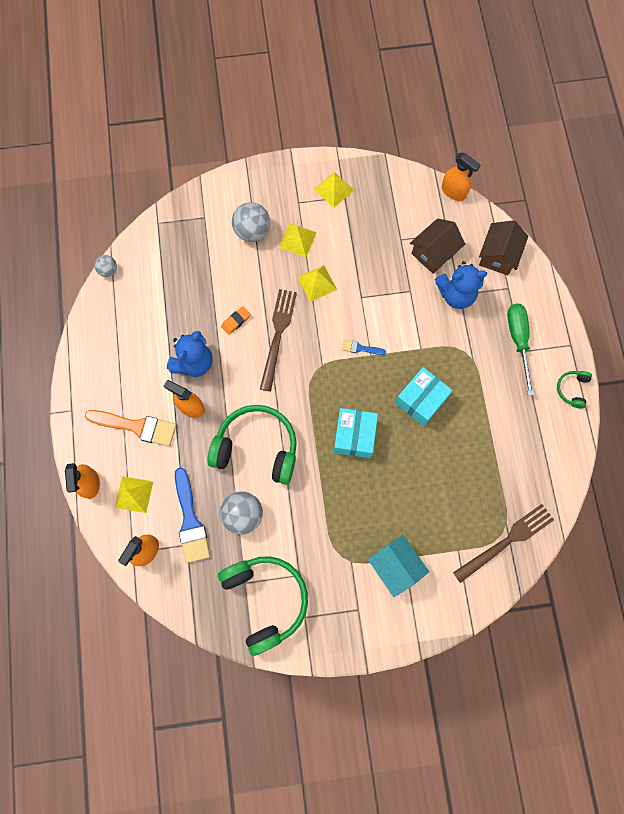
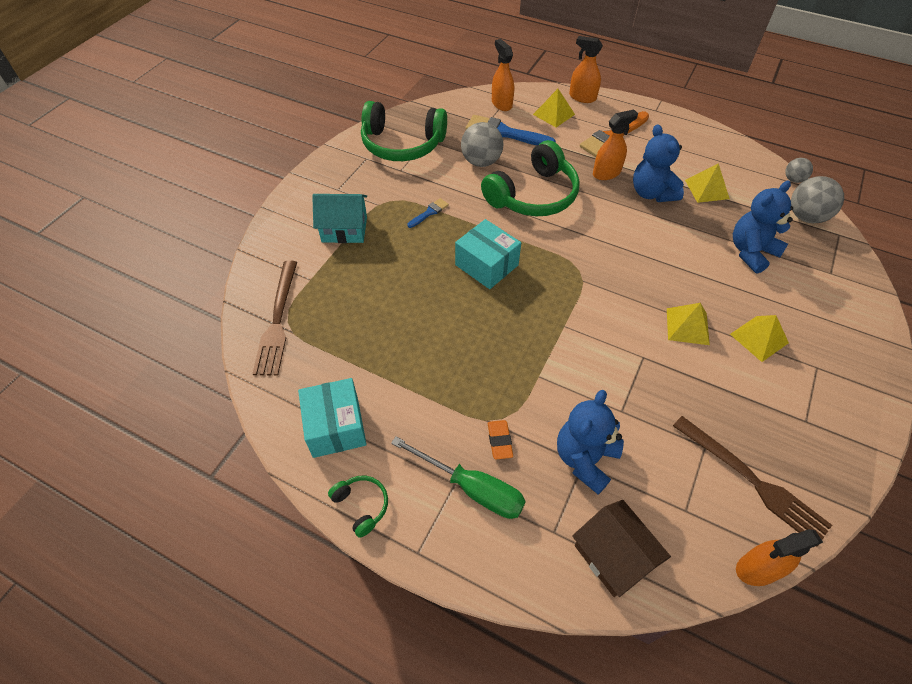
camera: 125 degrees right, 20 degrees down
orange eraser [221,306,251,335] -> orange eraser moved to [488,420,513,459]
grey ball [232,202,270,242] -> grey ball moved to [791,176,844,223]
brown fork [260,289,297,391] -> brown fork moved to [673,416,832,547]
yellow pyramid [314,172,354,208] -> yellow pyramid moved to [685,163,730,203]
blue brush [342,340,386,355] -> blue brush moved to [407,198,449,228]
turquoise box [395,367,453,426] -> turquoise box moved to [298,378,367,458]
brown house [410,218,465,274] -> none
none -> blue teddy bear [733,181,793,274]

